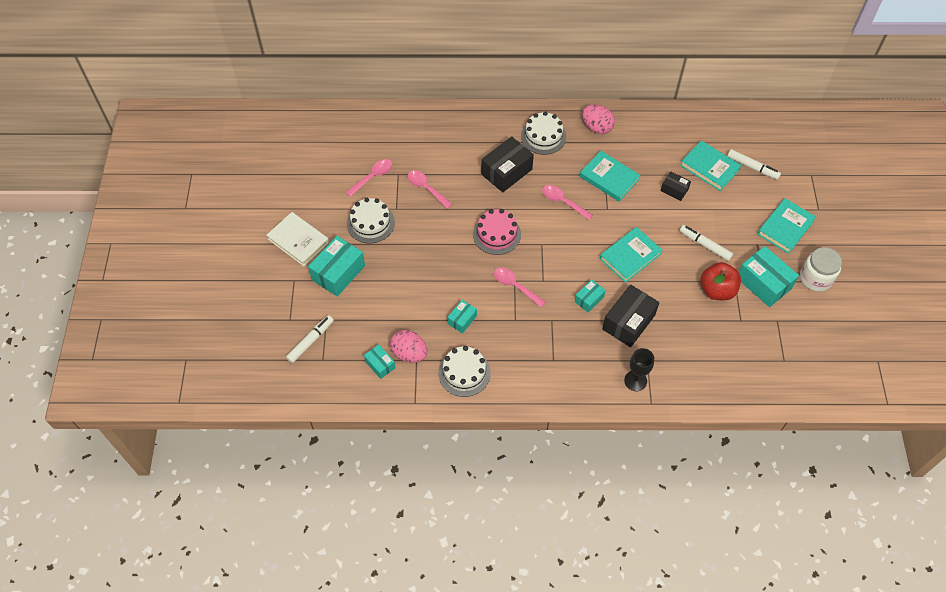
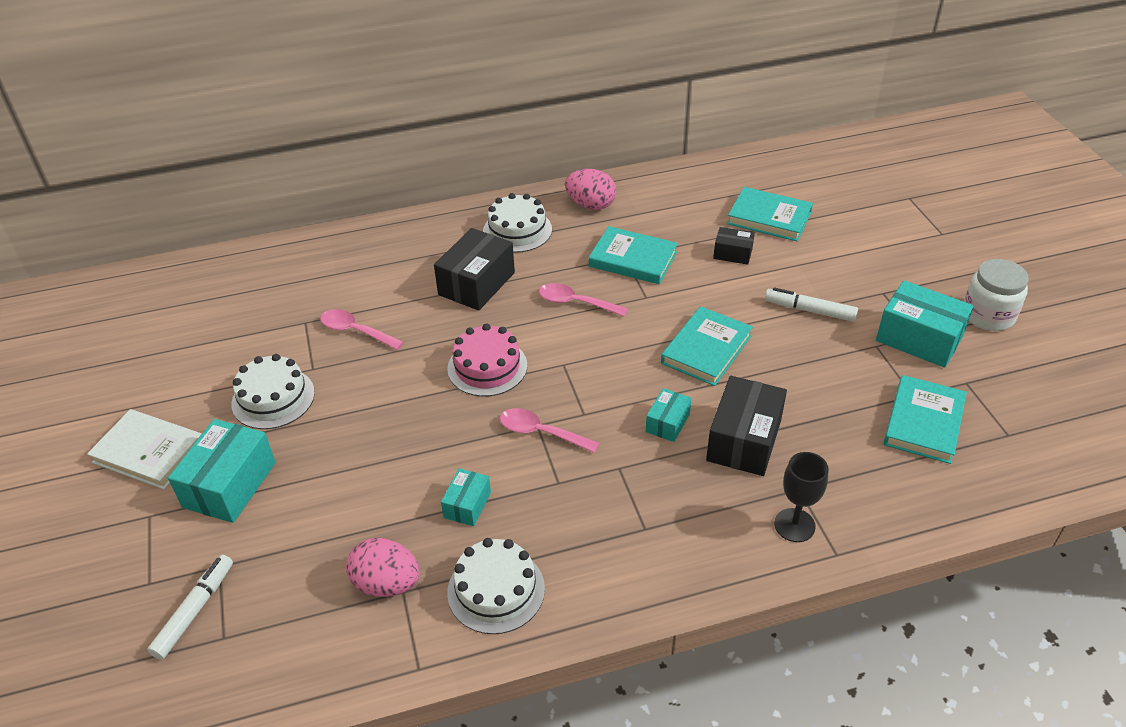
camera: 15 degrees left, 15 degrees down
pink spoon [345,159,392,197] -> none
turquoise box [364,344,395,379] -> none
red apple [701,262,741,300] -> none
white marker [727,149,781,180] -> none
turquoise book [757,198,816,254] -> turquoise book moved to [884,375,967,464]

